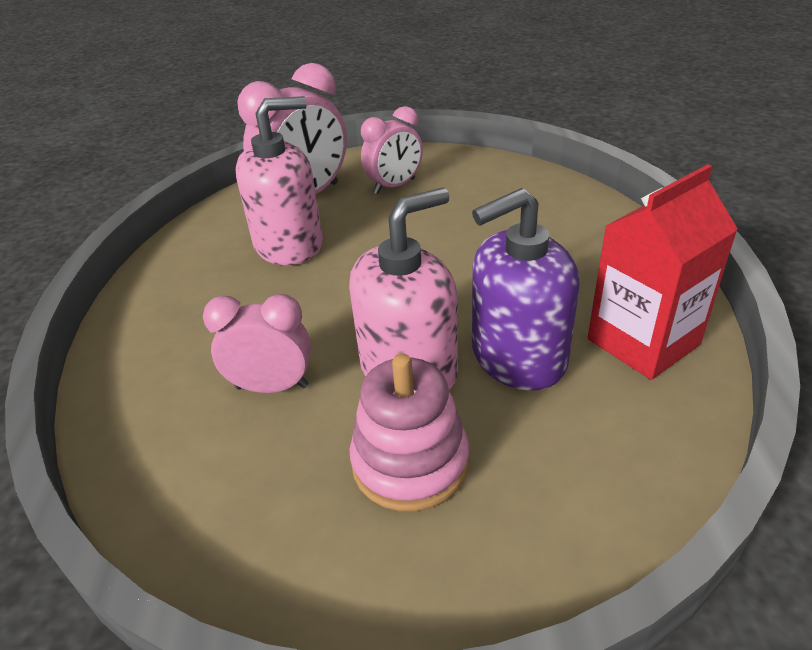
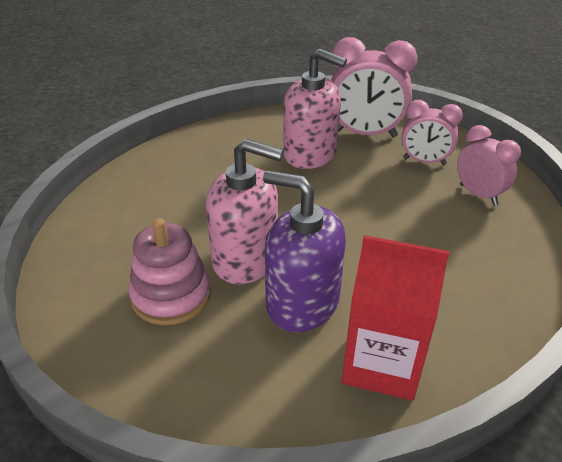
camera: 50 degrees right, 0 degrees up
pink clock [203,294,311,393] -> pink clock moved to [457,125,521,205]

